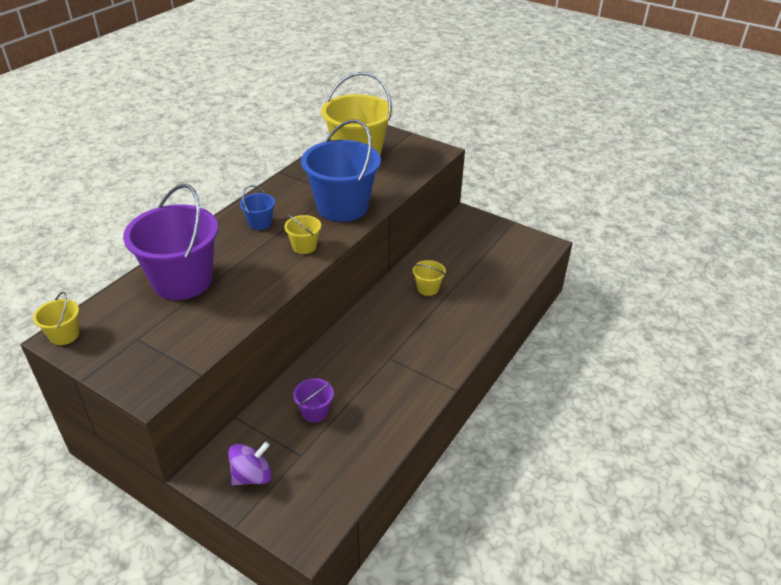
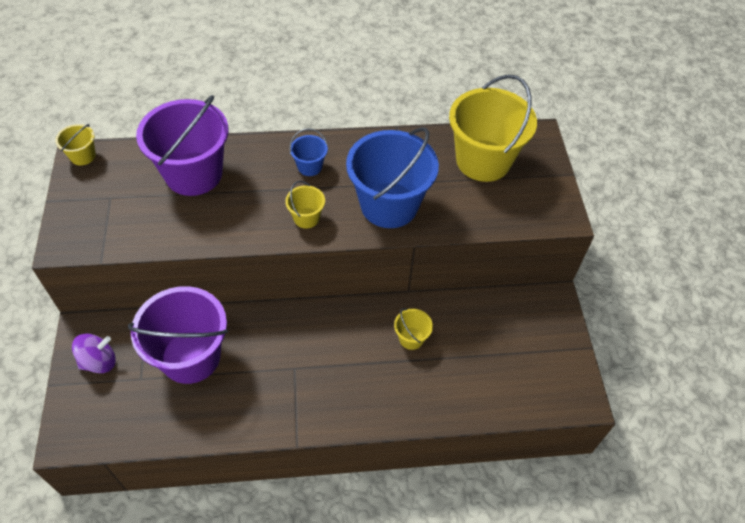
camera: 50 degrees right, 15 degrees up
purple spinning top [228,441,272,486] -> purple spinning top turned 45 degrees counterclockwise [72,334,116,373]
purple bucket [293,378,334,423] -> purple bucket [128,286,228,384], size x2.27

